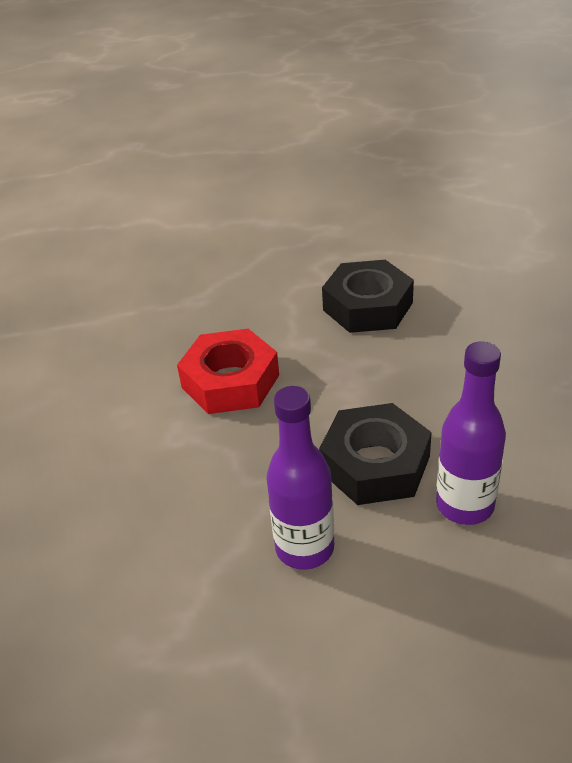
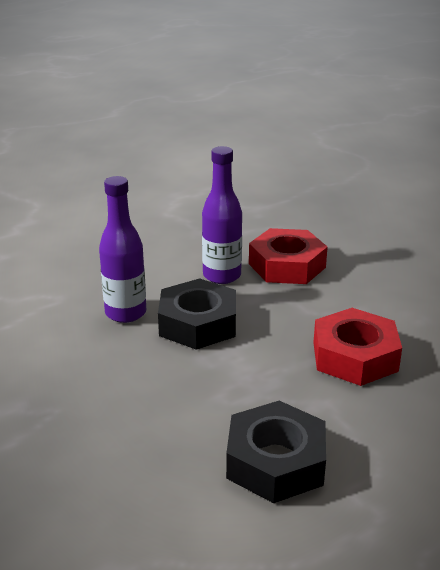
camera: 155 degrees right, 10 degrees down
none -> red nut [249,228,328,284]

